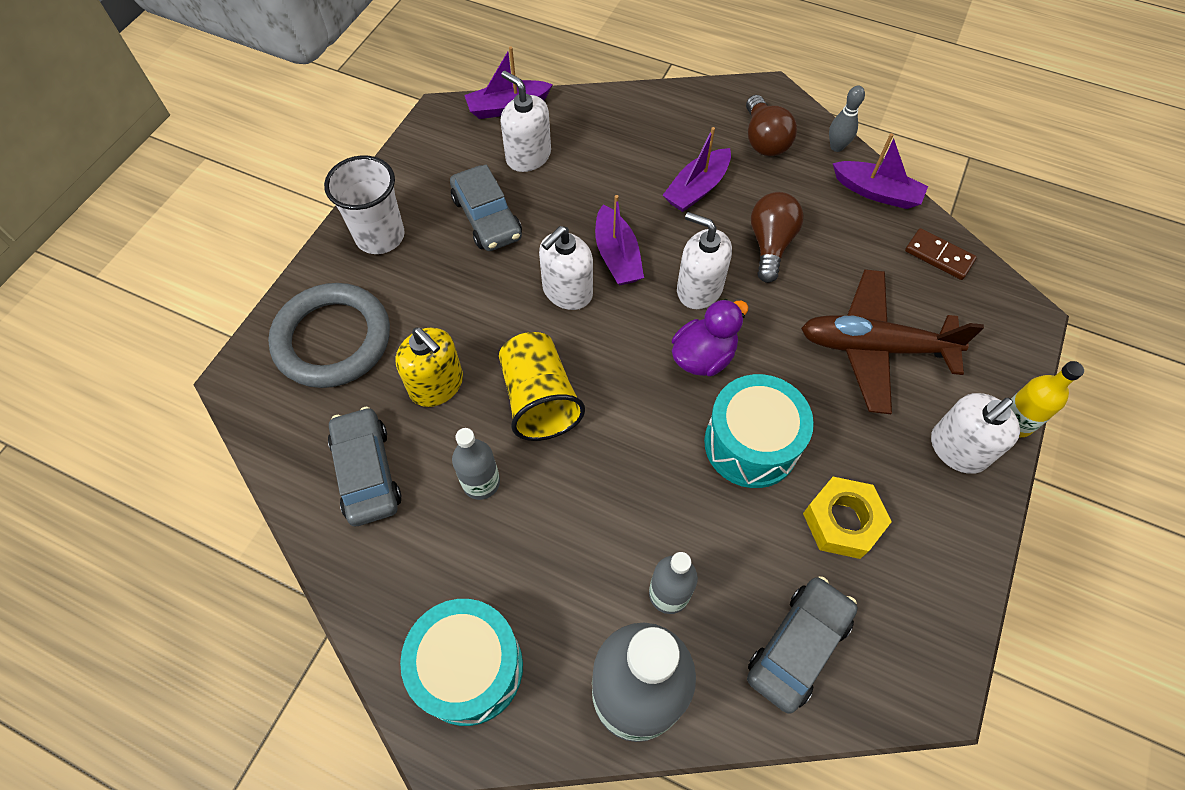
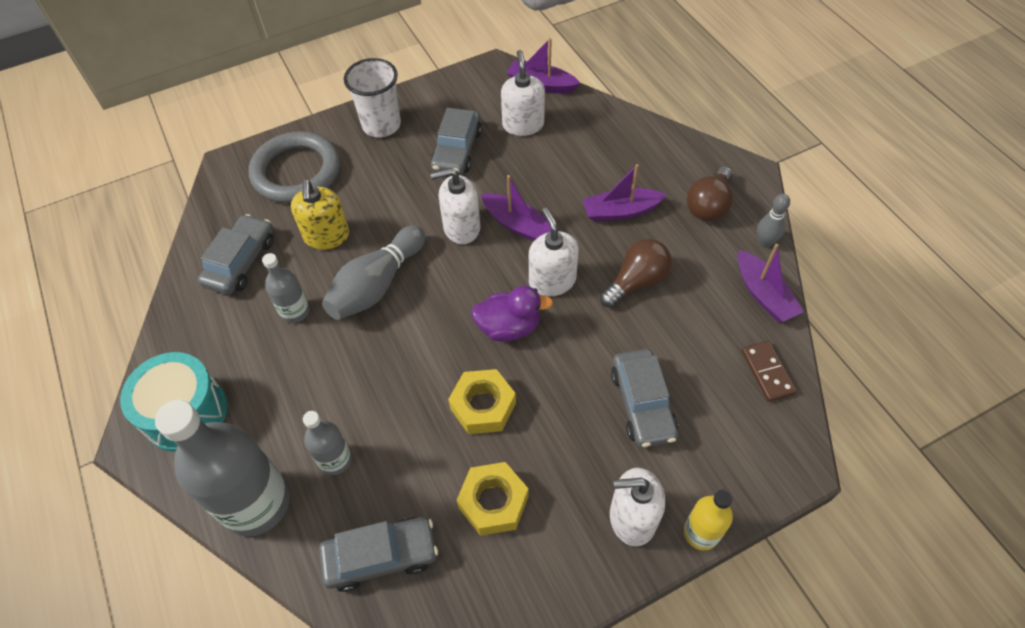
camera: 40 degrees right, 5 degrees down
yellow cup [499,332,585,441] -> grey bowling pin [322,225,426,320]
purple boat [595,195,644,286] -> purple boat turned 75 degrees counterclockwise [481,175,551,242]
turquoise drum [704,374,814,488] -> yellow nut [448,369,516,434]
brown plane [801,269,984,414] -> grey car [611,349,678,448]

